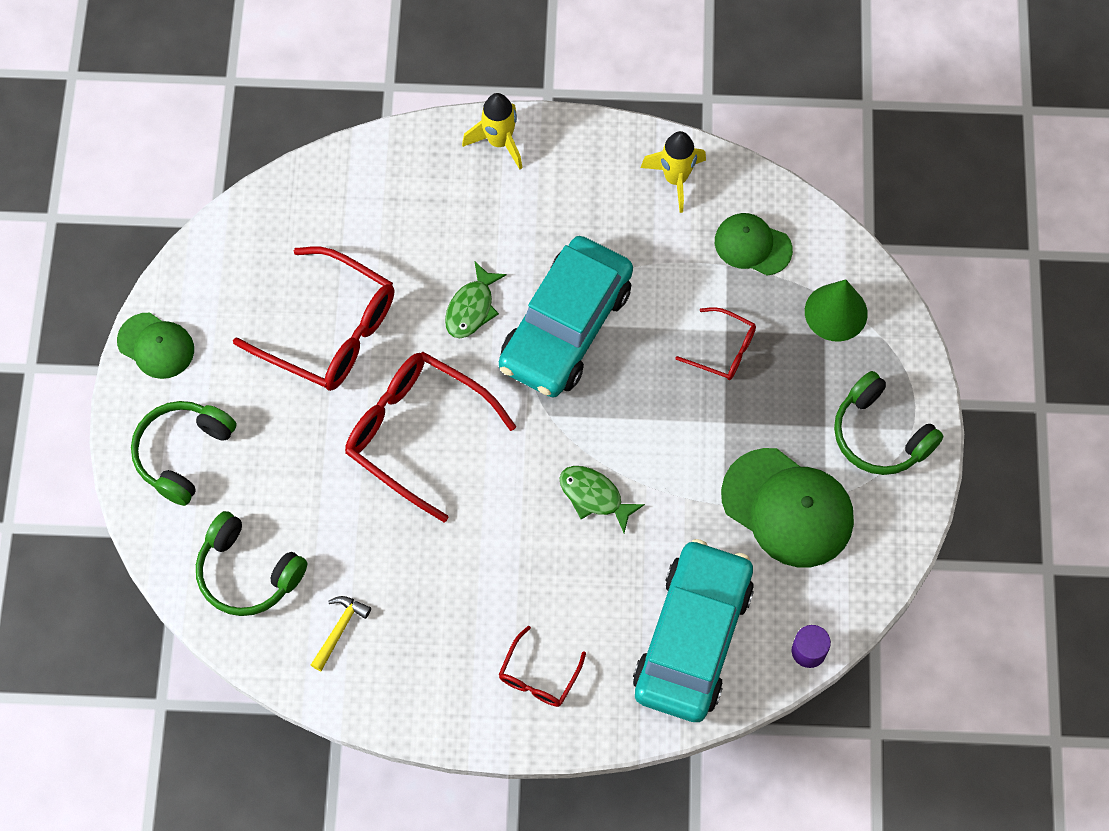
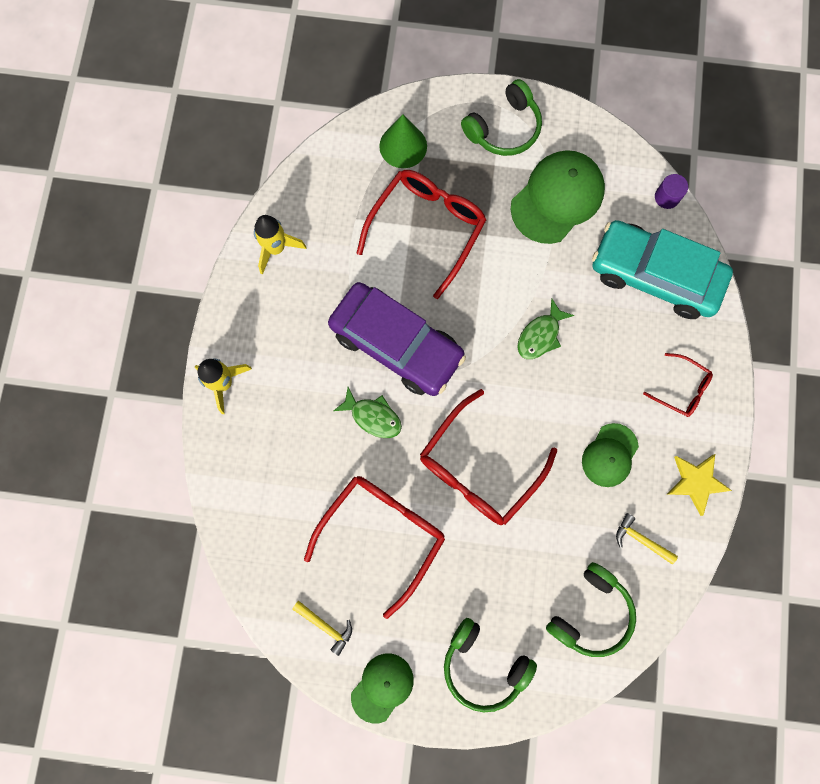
camera: 85 degrees left, 10 degrees up
turquoise car [499,236,633,397] -> purple car [328,282,466,396]
red glasses [675,307,756,380] -> red glasses [357,170,486,299], size x1.97
green cap [715,213,793,276] -> green cap moved to [582,423,639,487]
none -> yellow hammer [292,601,352,656]
none -> yellow star [667,454,732,516]

